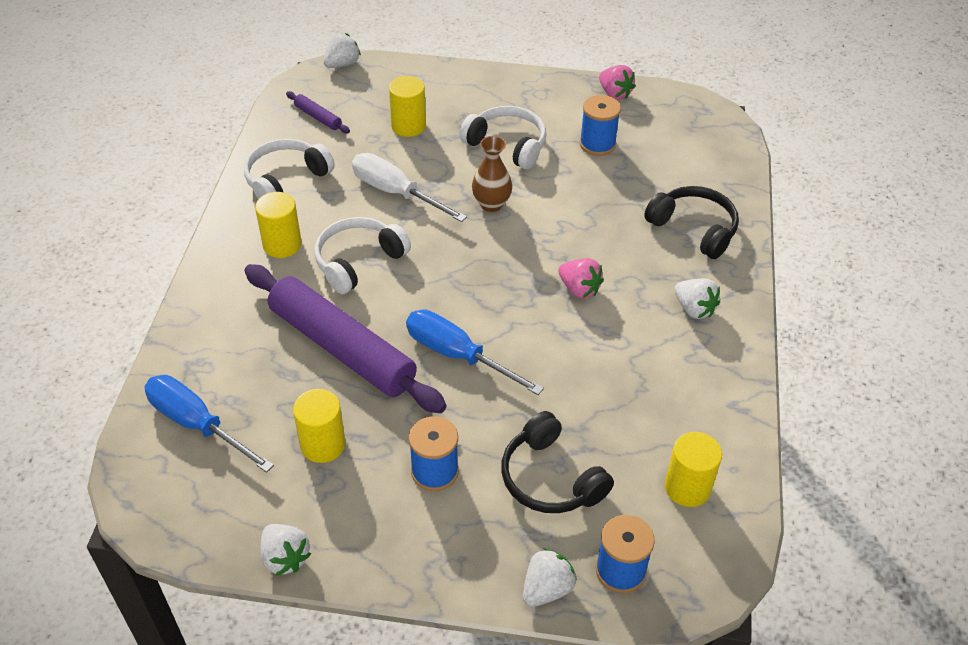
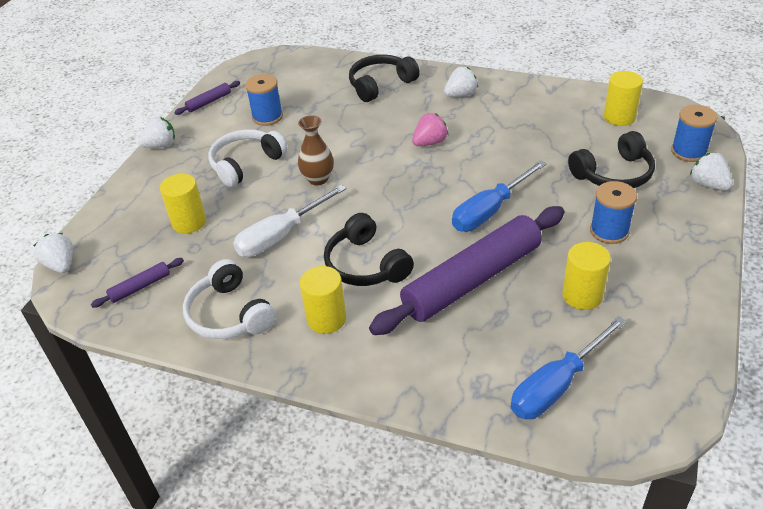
camera: 75 degrees left, 5 degrees down
white strawberry [260,524,311,576] -> white strawberry moved to [138,117,175,148]
white headphones [314,217,411,294] -> black headphones [324,213,414,286]
pink strawberry [599,65,636,100] -> purple rolling pin [174,81,240,115]

